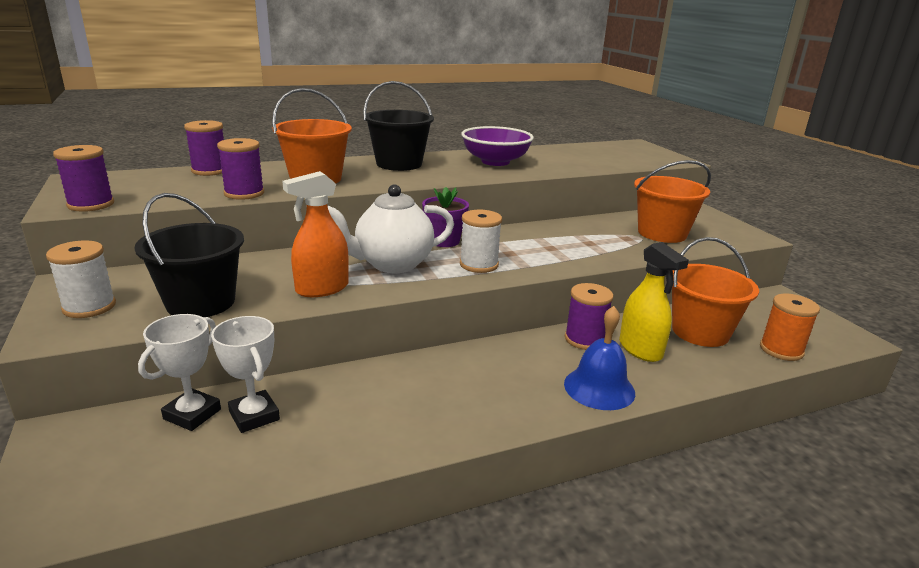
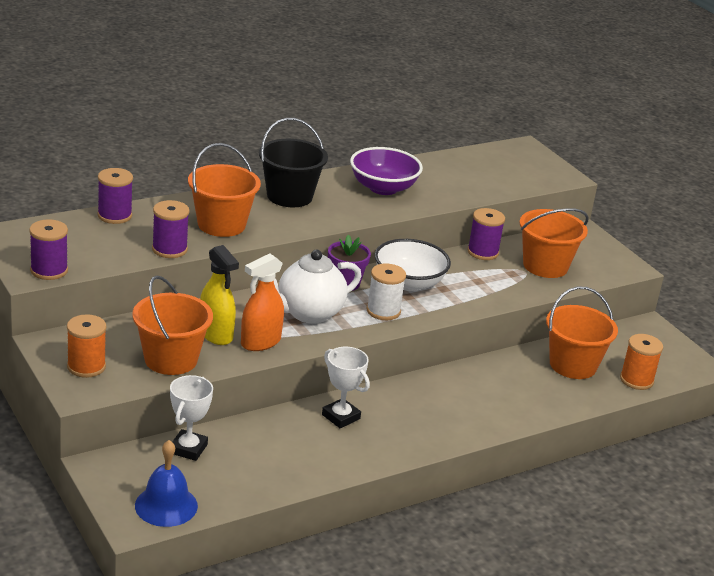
camera: 10 degrees left, 5 degrees up
white spool [46,240,116,318] -> orange spool [67,314,106,378]
black bucket [134,193,244,317] -> orange bucket [132,275,213,375]
white trophy [211,316,280,433] -> white trophy moved to [322,347,370,428]
blue bell [564,306,635,410] -> blue bell moved to [135,440,198,527]
purple spool [565,283,614,350] -> purple spool moved to [467,208,505,260]
yellow spray bottle [619,242,689,362] -> yellow spray bottle moved to [200,245,239,345]
none -> white bowl [374,239,451,291]

